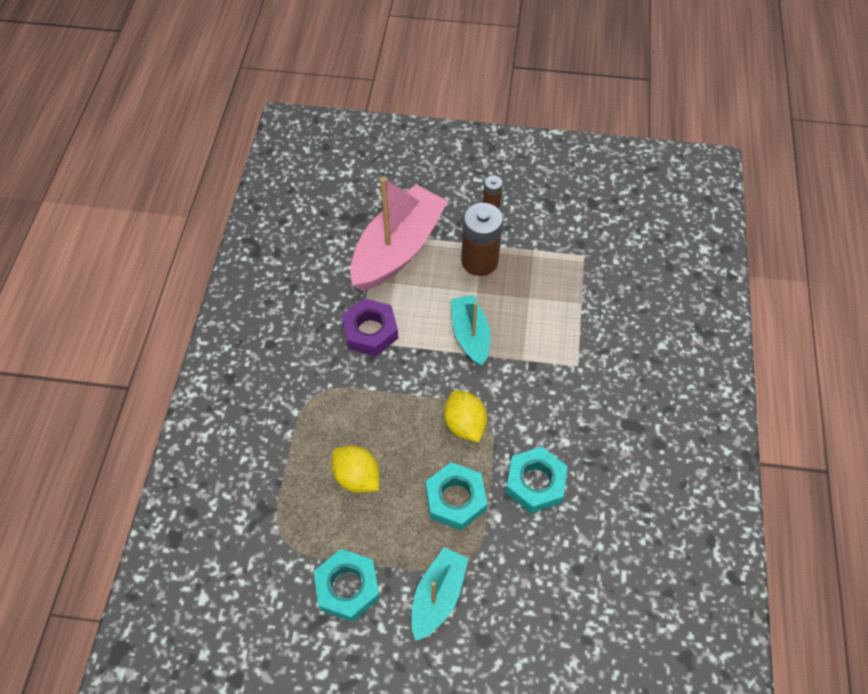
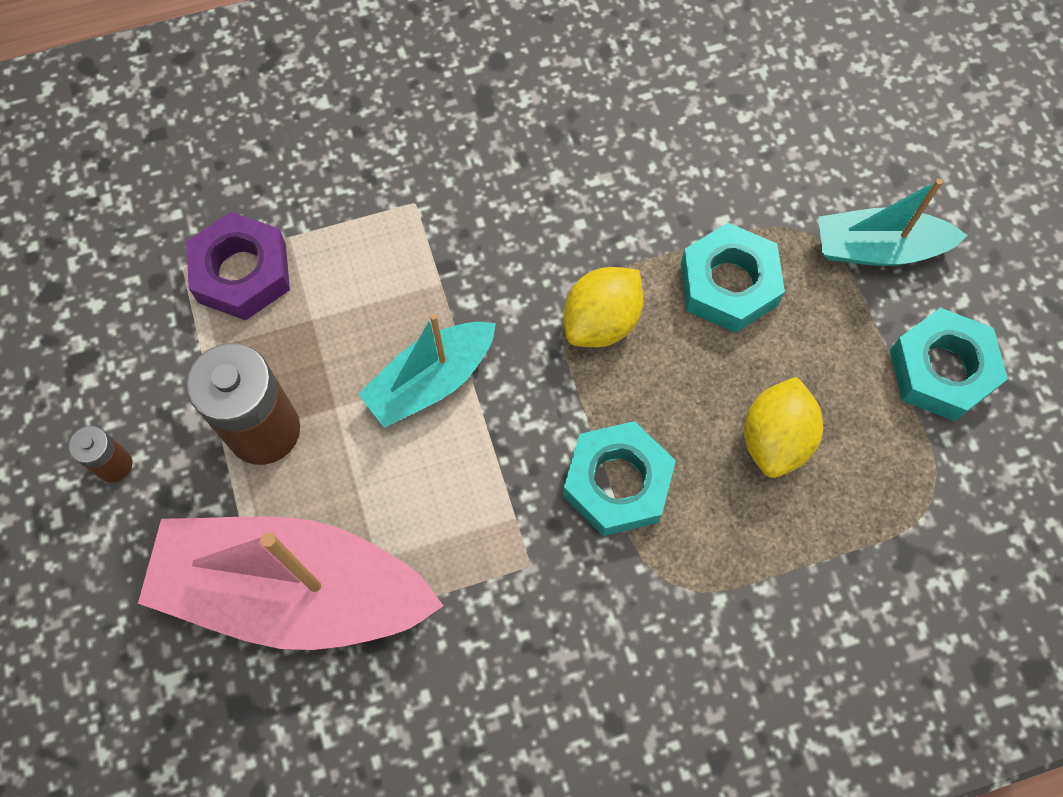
camera: 115 degrees left, 10 degrees up
purple nut [342,298,398,356] -> purple nut moved to [186,212,290,320]
turquoise nut [506,447,568,513] -> turquoise nut moved to [563,421,676,536]

